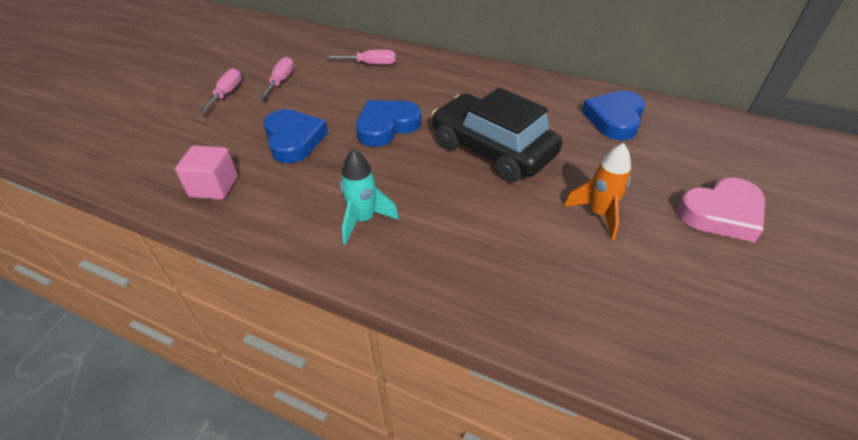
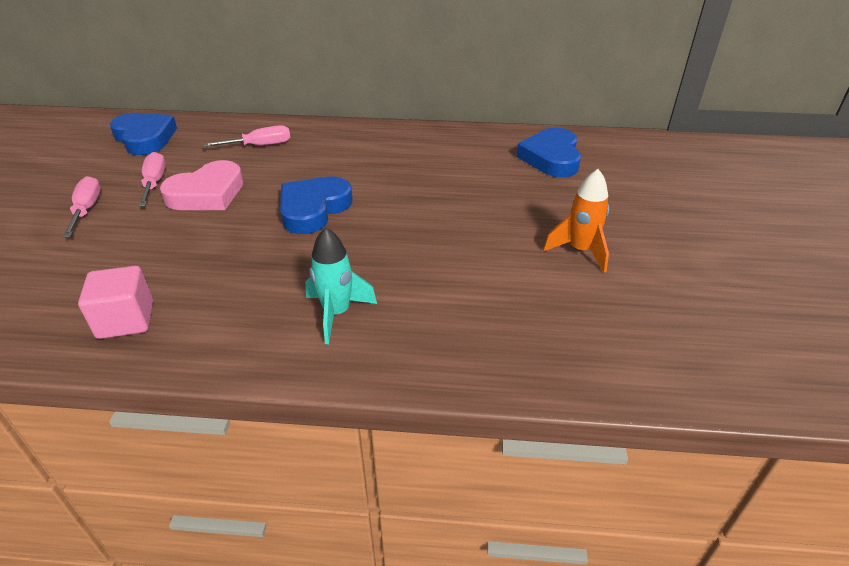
camera: 20 degrees left, 5 degrees down
blue heart [263,109,328,163] -> blue heart moved to [110,113,177,155]
black car [431,88,562,182] -> none
pink heart [677,178,765,243] -> pink heart moved to [160,160,244,210]

